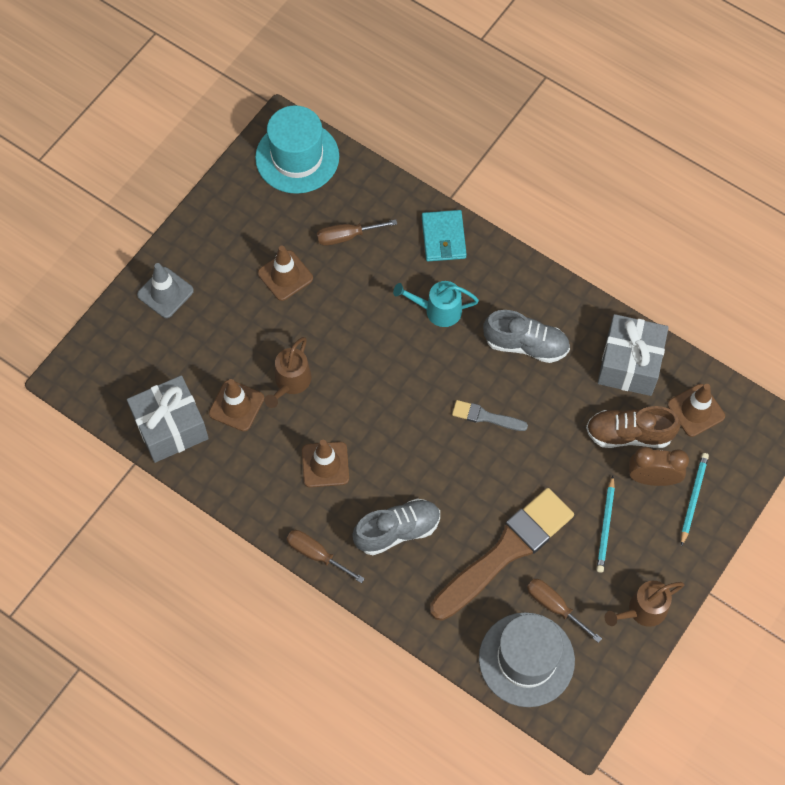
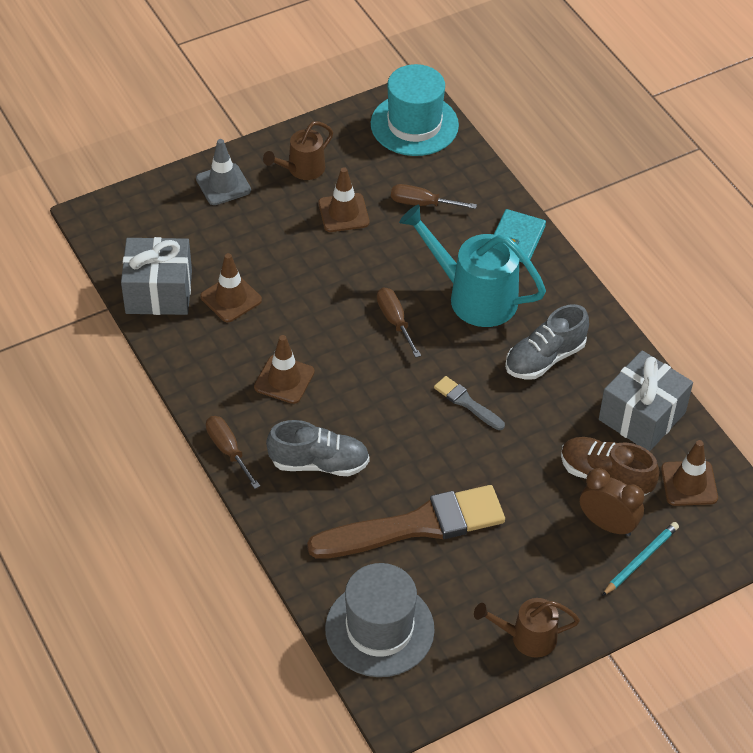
camera: 25 degrees right, 15 degrees down
brown watering can [264,337,312,408] -> brown watering can moved to [263,121,333,180]
turquoise watering can [393,281,479,327] -> turquoise watering can [399,205,546,327], size x1.73
grey shoe [483,310,570,363] -> grey shoe turned 105 degrees clockwise [505,304,589,379]
brown screwdriver [527,579,602,643] -> brown screwdriver moved to [377,288,421,358]
turquoise pencil [596,476,615,573] -> none

